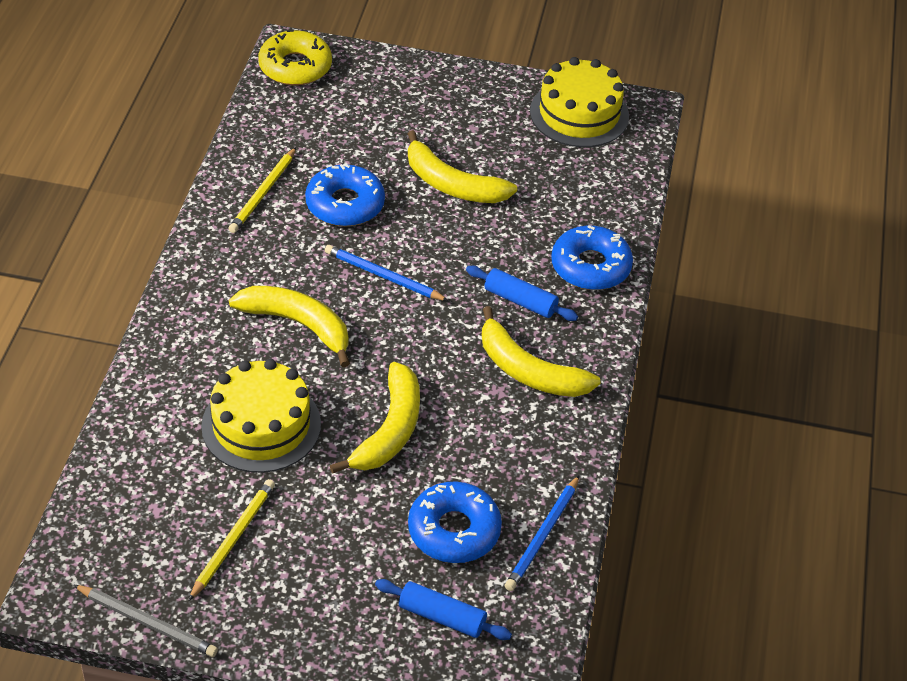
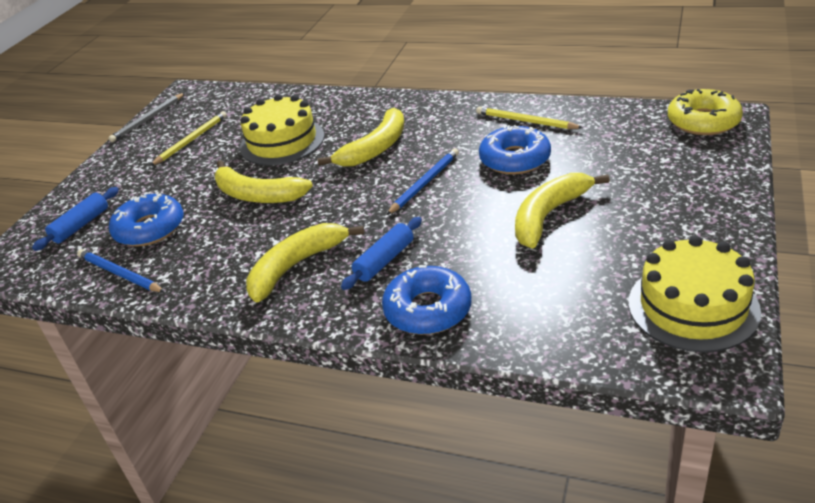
camera: 105 degrees right, 10 degrees down
yellow pencil [189,479,275,601] -> yellow pencil turned 90 degrees counterclockwise [150,111,227,166]

